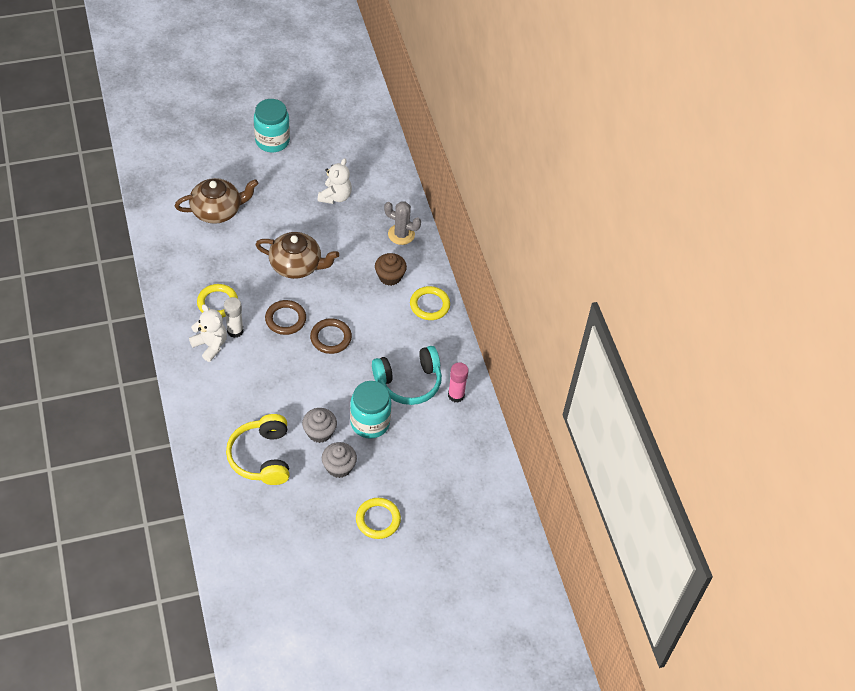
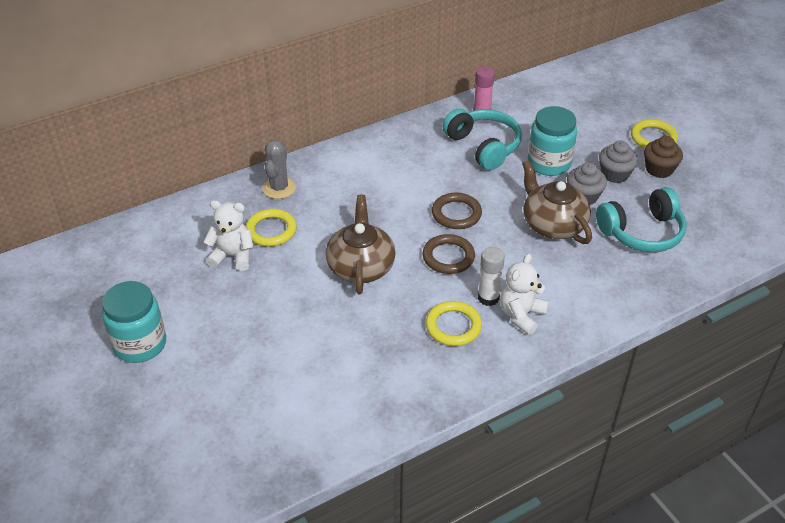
camera: 100 degrees left, 10 degrees down
brown teapot [175,178,258,224] -> brown teapot moved to [522,160,592,244]
yellow headphones [226,414,290,485] -> turquoise headphones [596,187,687,252]
brown cupcake [375,253,407,286] -> brown cupcake moved to [644,136,683,178]
yellow ring [410,286,450,320] -> yellow ring moved to [246,209,297,247]

